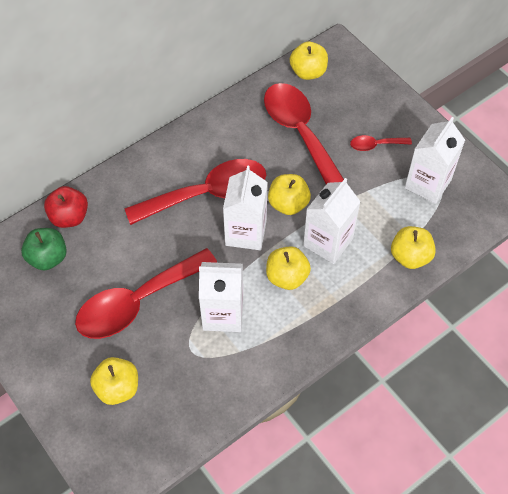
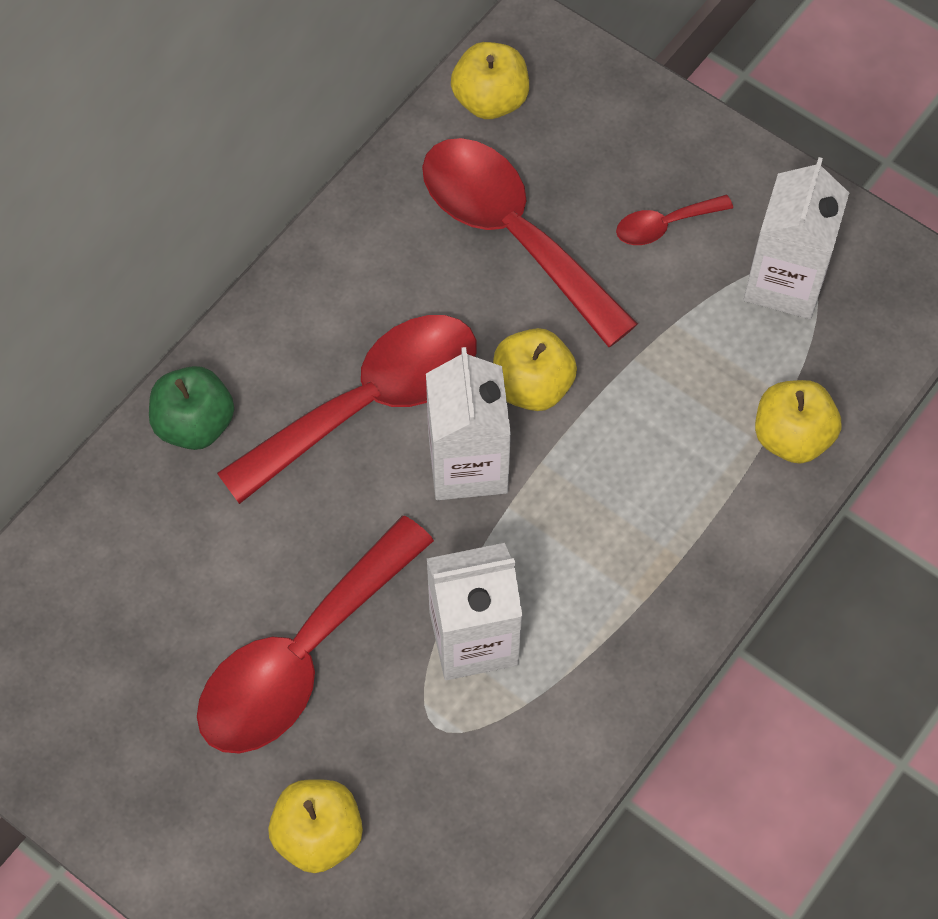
camera: 15 degrees left, 5 degrees up
green apple [21,228,67,271] -> green apple moved to [149,366,234,450]
red apple [44,186,88,228] -> none
yellow apple [266,246,311,290] -> none
white carton [303,178,361,264] -> none

